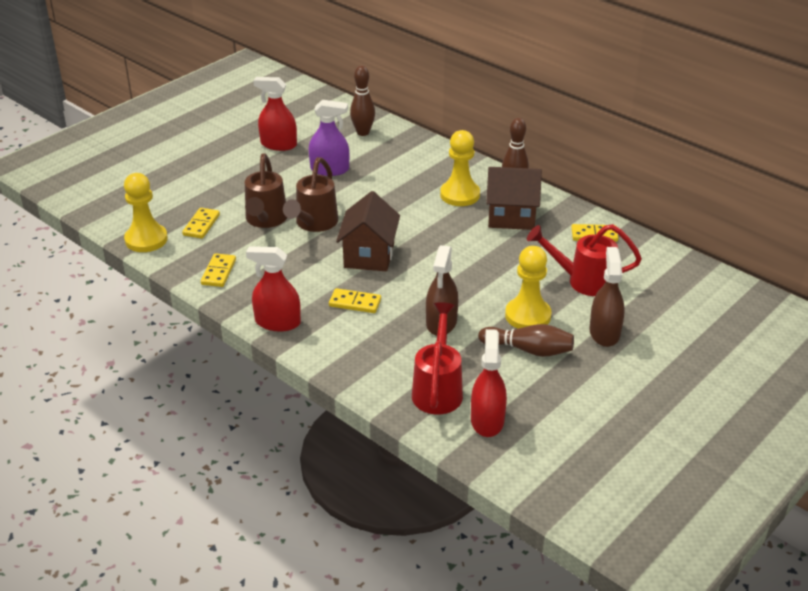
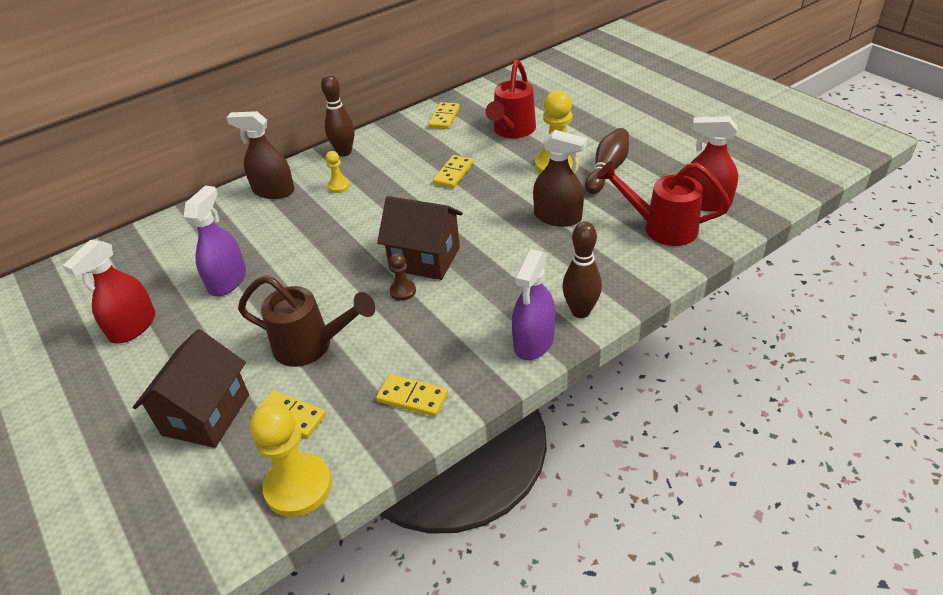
camera: 75 degrees left, 5 degrees up
red spray bottle [246,246,301,331] -> purple spray bottle [512,249,555,360]
brown watering can [283,157,338,232] -> none
yellow domino [329,288,381,313] -> yellow domino moved to [433,155,474,188]
brown bowling pin [350,65,375,136] -> brown bowling pin moved to [562,221,602,318]
yellow pawn [440,130,480,206] -> yellow pawn [326,151,350,193], size x0.50
brown house [486,167,542,230] -> brown house moved to [133,329,249,448]
brown spray bottle [590,247,625,347] -> brown spray bottle moved to [226,111,294,199]
none -> brown pawn [389,253,416,301]

